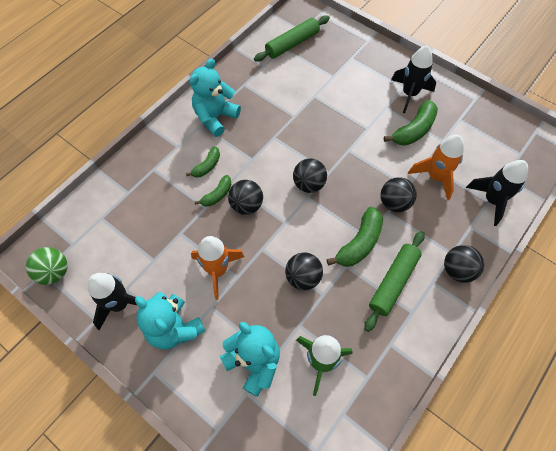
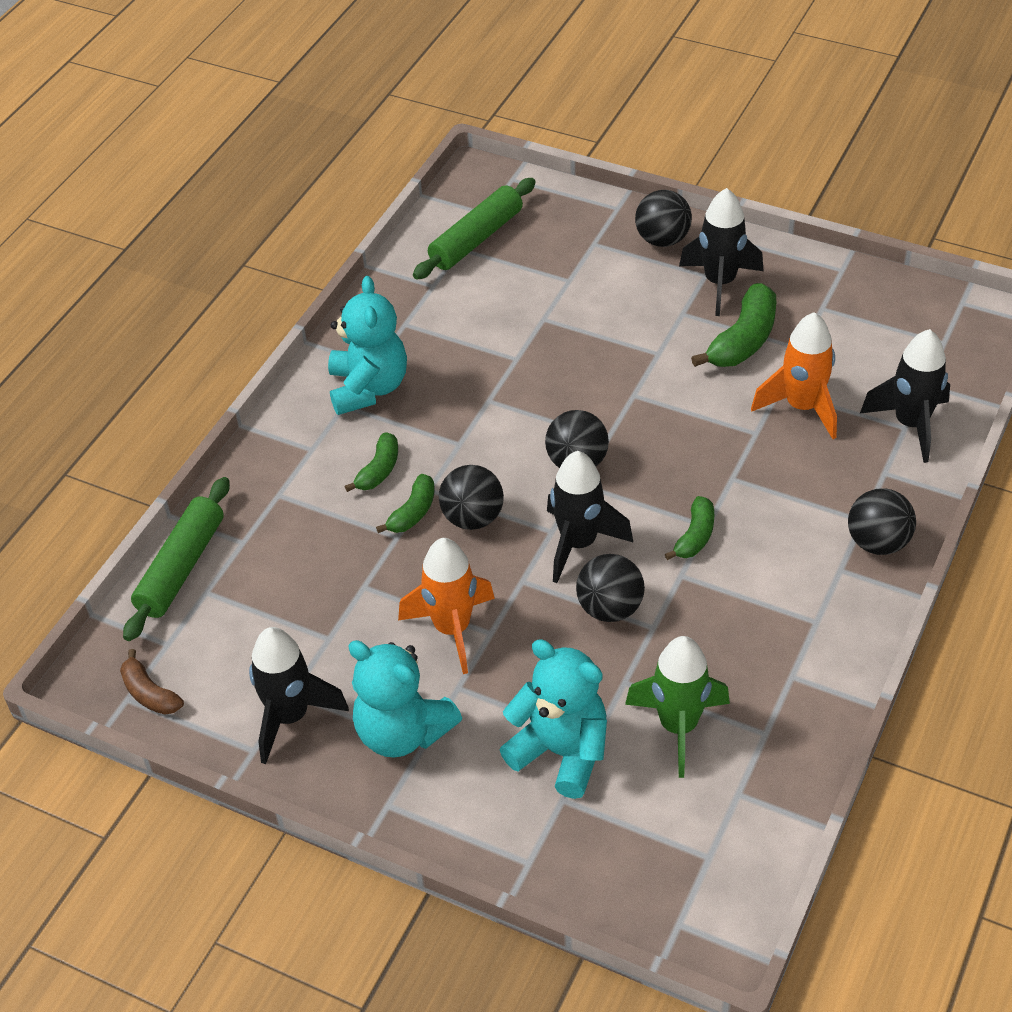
camera: 10 degrees left, 15 degrees down
green ball [26,247,68,285] -> brown banana [120,649,184,715]
turquoise teddy bear [190,58,241,137] -> turquoise teddy bear turned 150 degrees clockwise [328,276,407,415]
green banana [327,207,383,267] -> green banana [665,496,714,560], size x0.60
green rolling pin [365,231,425,332] -> green rolling pin moved to [123,477,230,641]
black ball [381,177,417,212] -> black ball moved to [635,190,692,247]
none -> black rocket [547,451,633,583]

